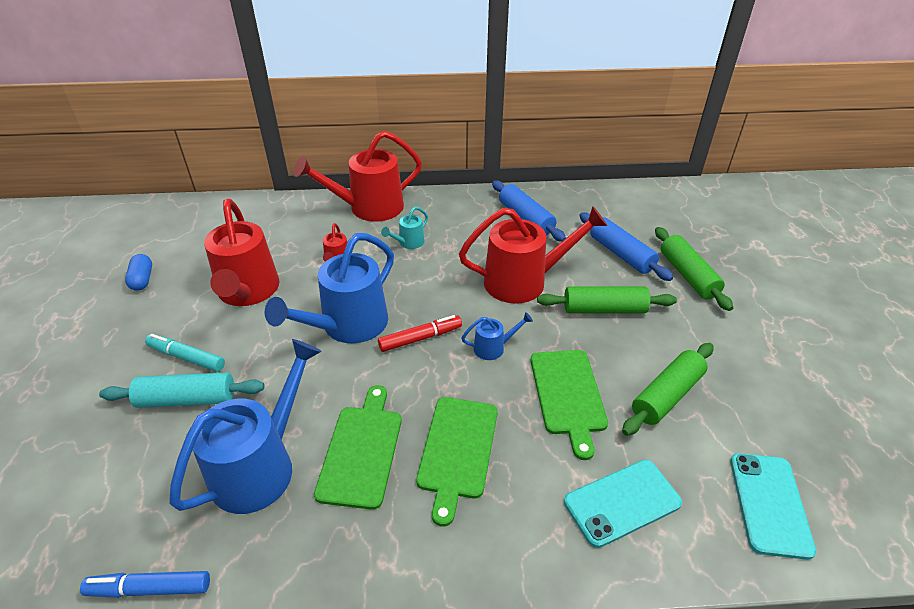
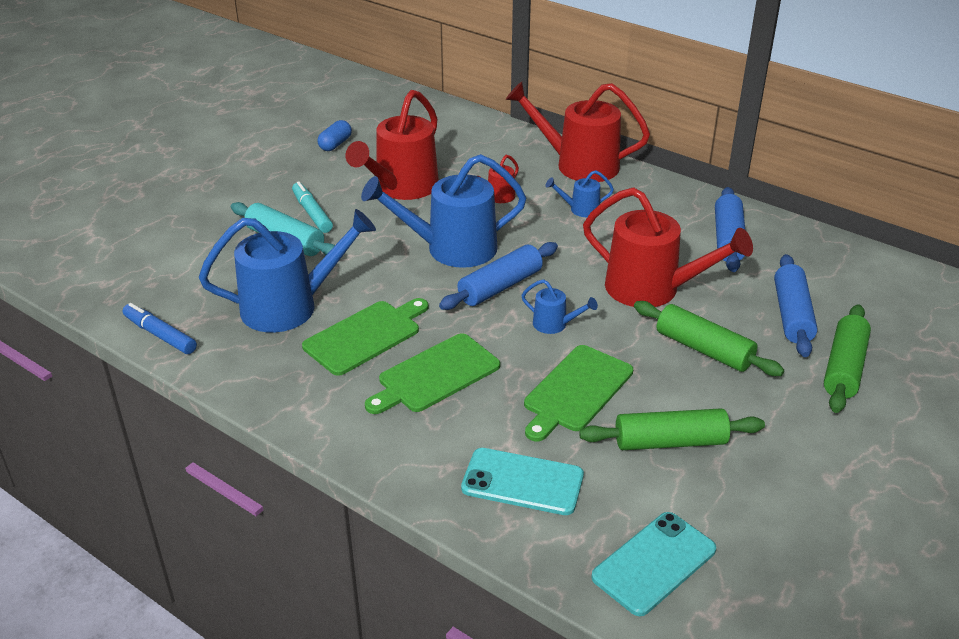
camera: 40 degrees right, 5 degrees down
red marker [378,315,462,352] -> blue rolling pin [439,242,558,310]
turquoise watering can [381,207,428,249] -> blue watering can [545,170,614,217]

